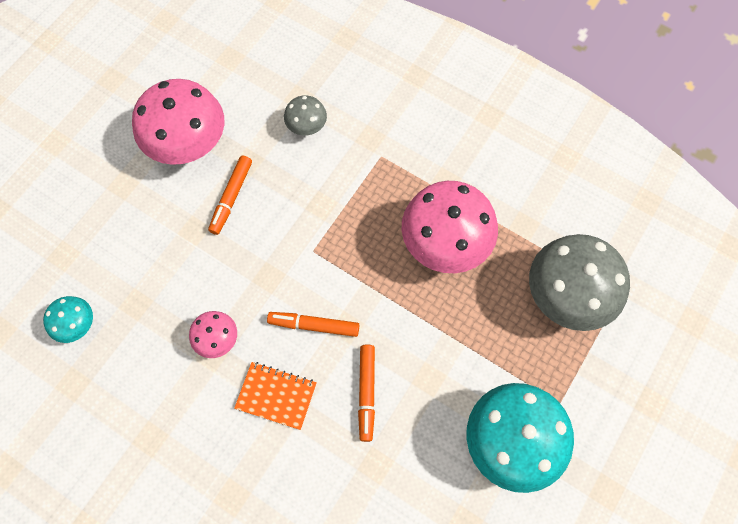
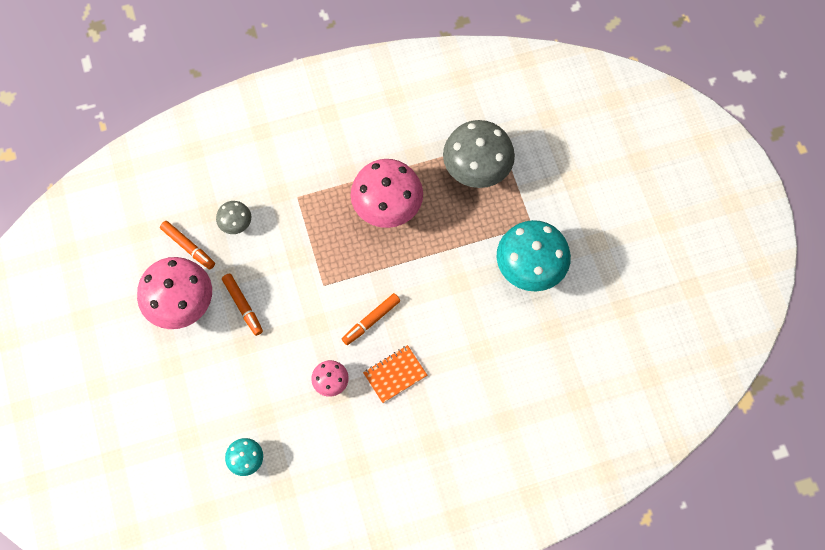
camera: 50 degrees left, 0 degrees up
orange marker [358,345,375,442] -> orange marker moved to [160,221,215,270]

